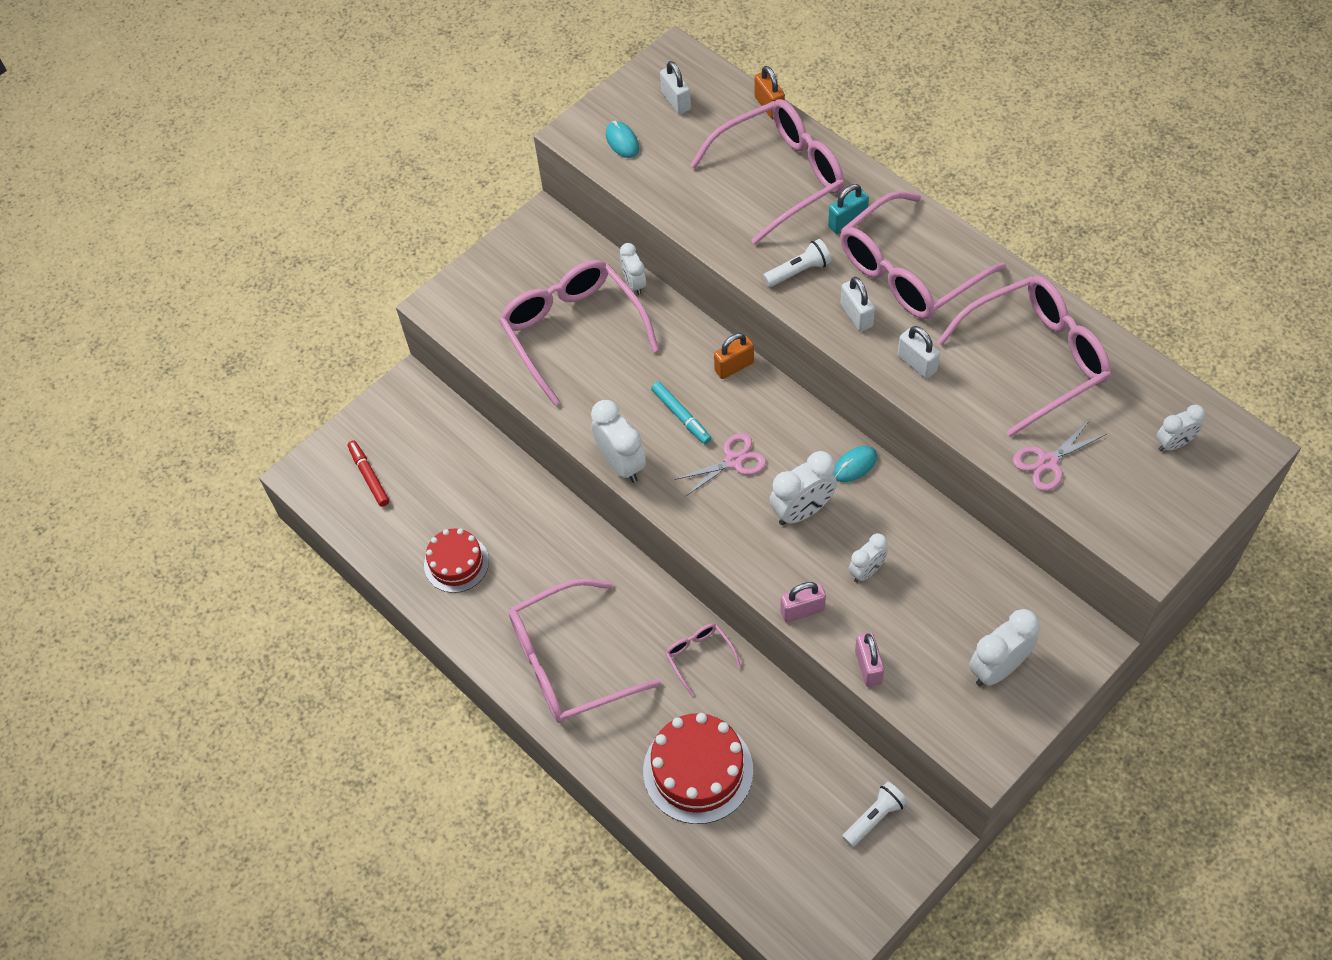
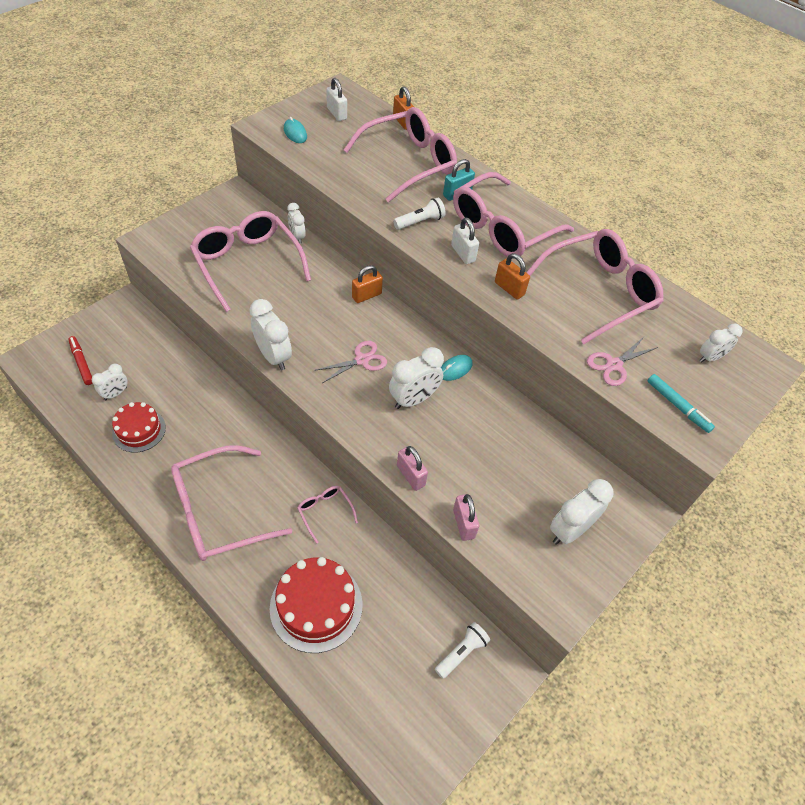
camera: 10 degrees left, 5 degrees down
turquoise marker [651,381,711,444] -> turquoise marker moved to [648,374,715,433]
pink padlock [780,582,826,623] -> pink padlock turned 75 degrees clockwise [397,446,428,491]
white clock [849,533,888,583] -> white clock moved to [92,364,128,401]
white padlock [898,326,940,379] -> orange padlock [495,253,530,300]

